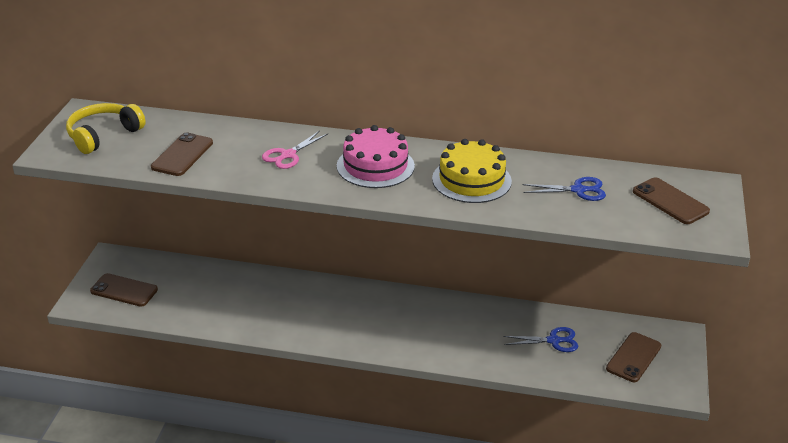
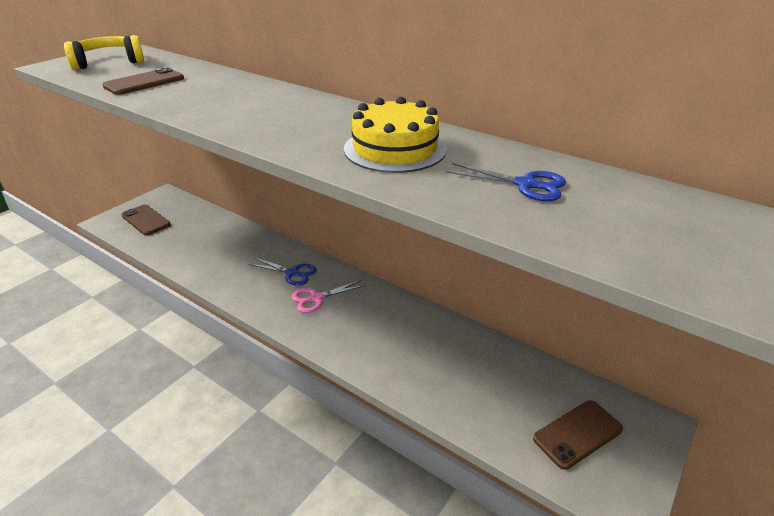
camera: 25 degrees right, 0 degrees up
pink scissors [262,131,328,169] -> pink scissors moved to [291,280,365,313]
pink cake [337,125,415,188] -> none
blue scissors [503,327,578,352] -> blue scissors moved to [249,258,317,286]
brown phone [633,177,710,224] -> none

